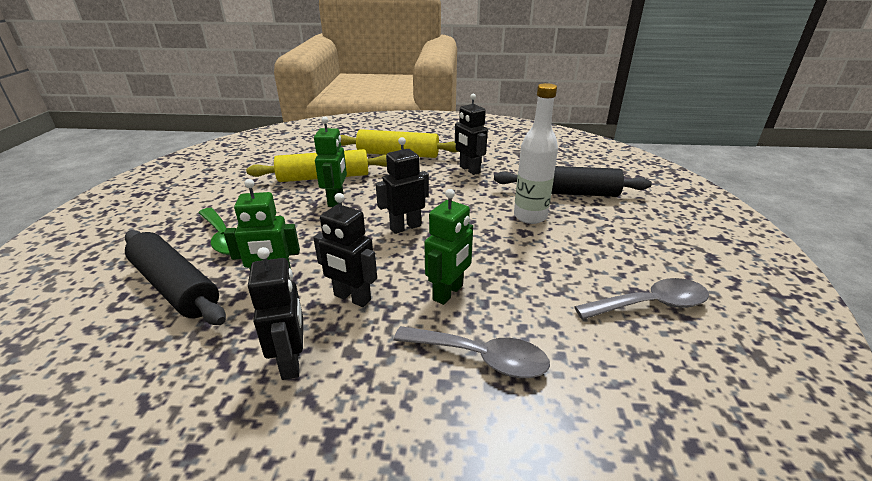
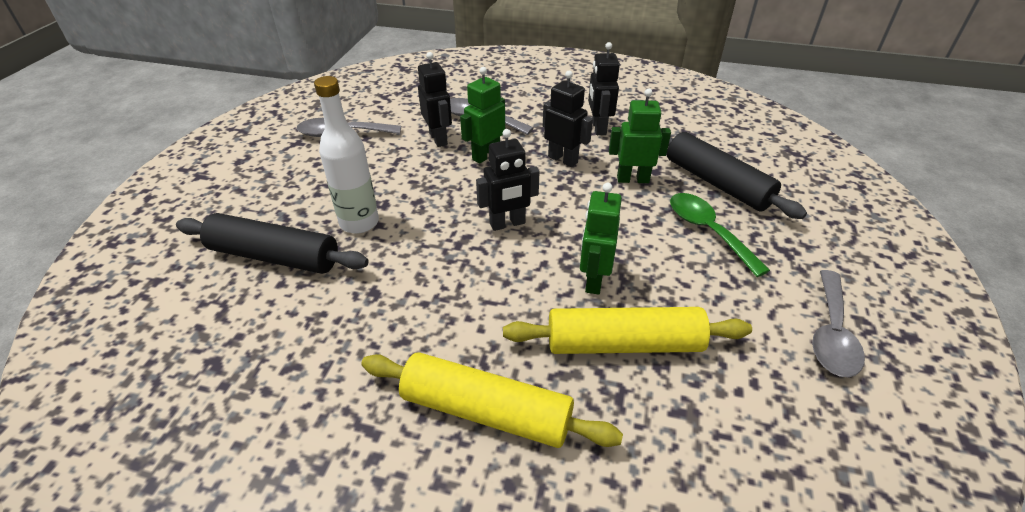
camera: 170 degrees left, 10 degrees up
black robot [455,94,488,175] -> black robot moved to [418,52,452,147]
none -> grey spoon [812,270,865,377]

